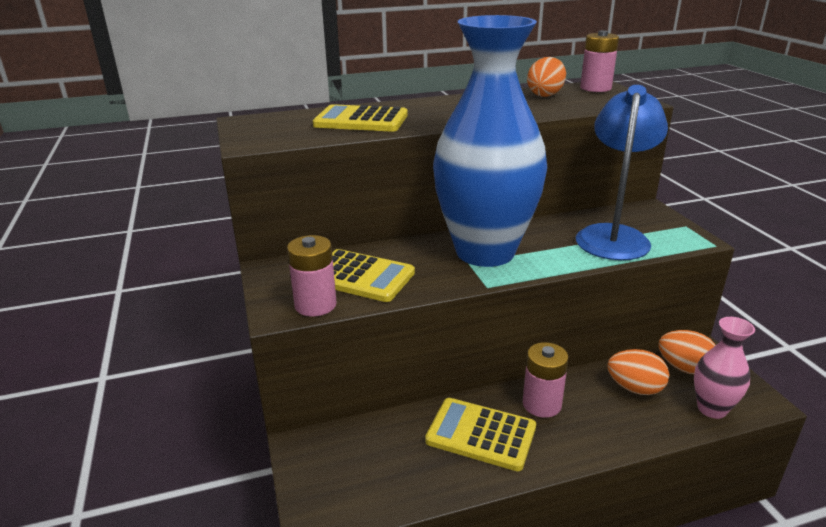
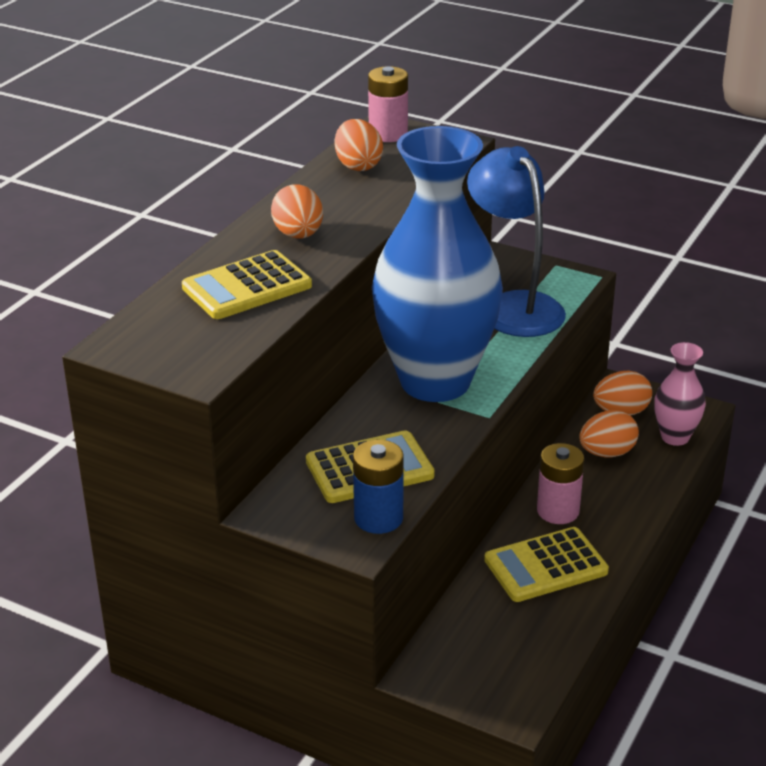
camera: 45 degrees left, 5 degrees up
pink battery [287,235,337,316] -> blue battery [353,440,404,534]
none -> orange egg [271,184,323,238]

